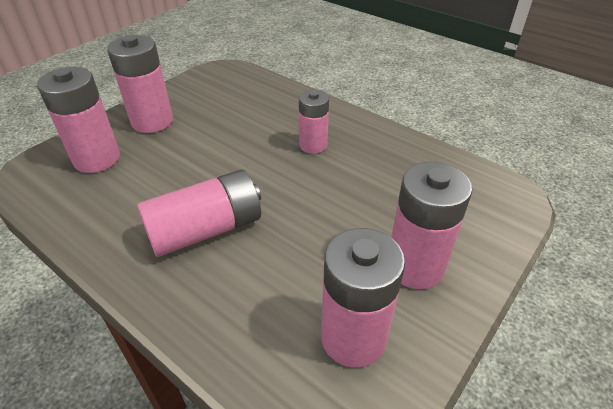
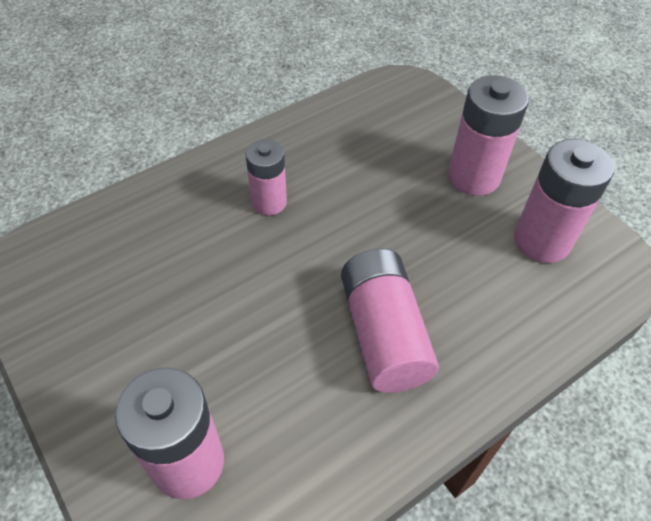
camera: 75 degrees left, 10 degrees up
pink battery [107,35,173,133] -> none

